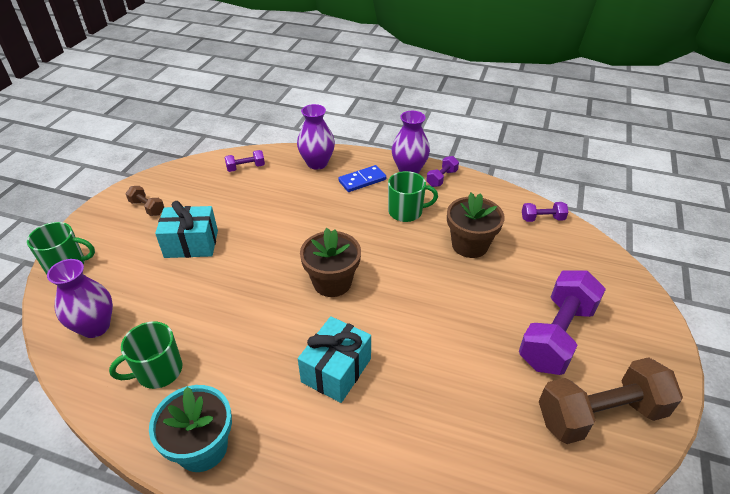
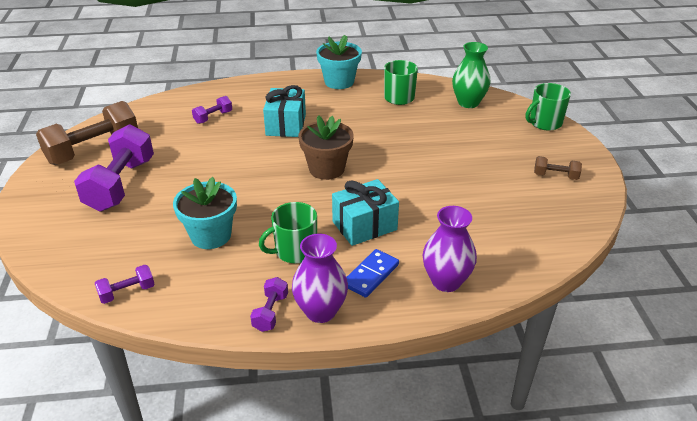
camera: 155 degrees right, 5 degrees down
purple vase [47,259,113,338] -> green vase [452,42,490,108]
turquoise gift [155,201,218,258] -> turquoise gift moved to [332,179,399,246]
purple dumbbell [224,150,265,172] -> purple dumbbell moved to [192,96,232,124]
brown flower pot [447,193,505,258] -> turquoise flower pot [173,177,237,249]

